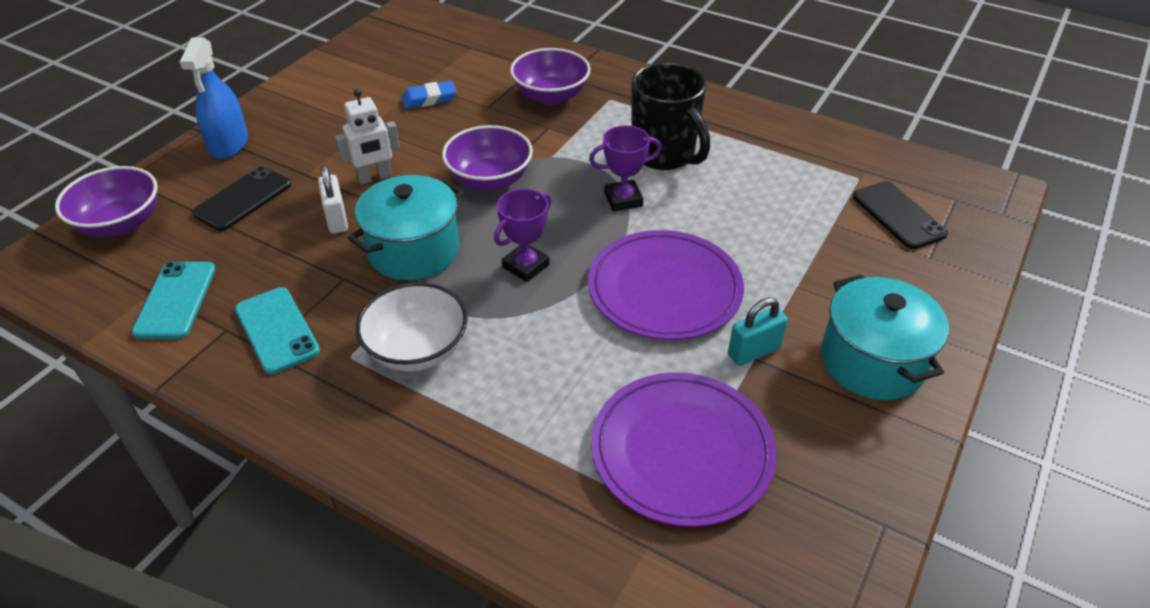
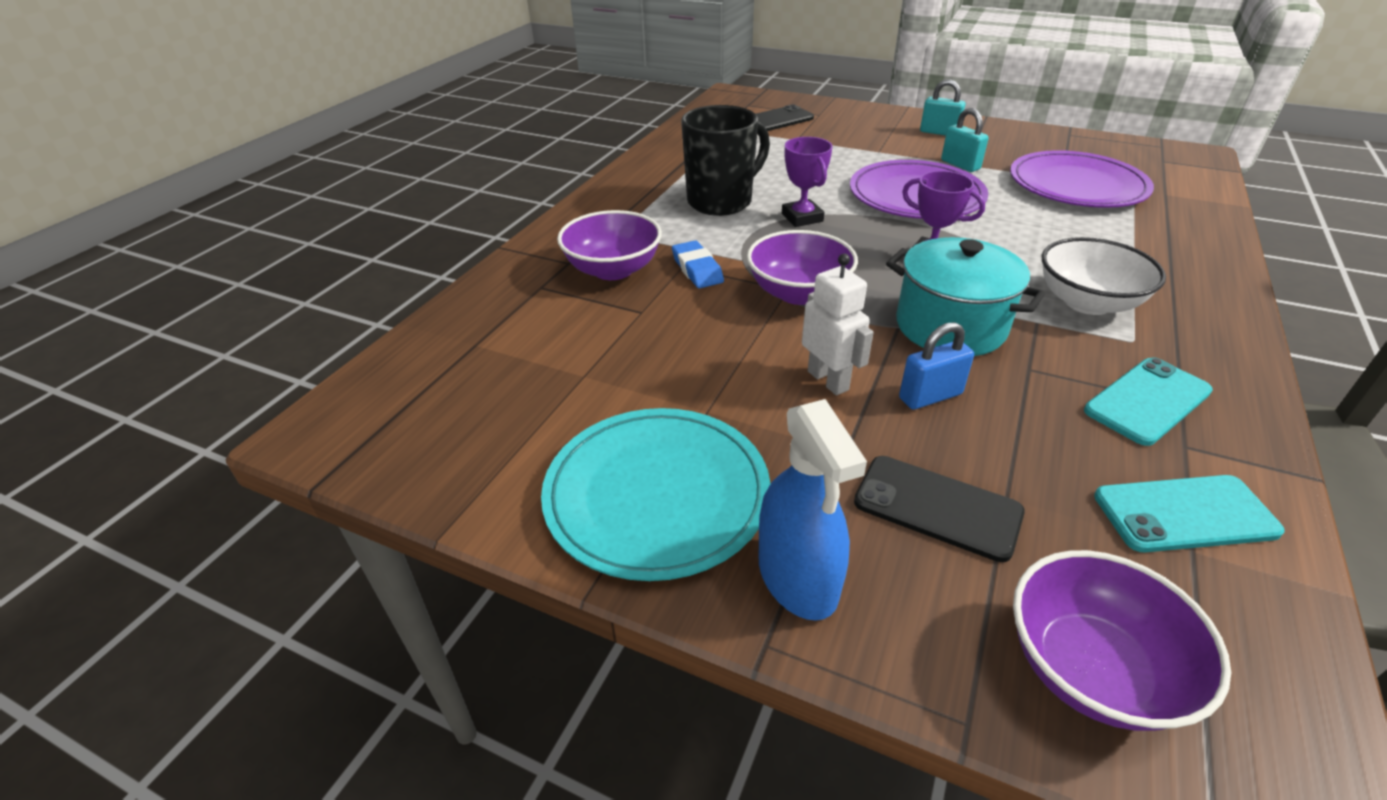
camera: 95 degrees left, 5 degrees down
blue spray bottle [179,38,248,159] -> blue spray bottle turned 75 degrees clockwise [759,399,867,621]
white padlock [318,165,348,234] -> blue padlock [899,322,974,410]
blue eraser [402,81,457,109] -> blue eraser moved to [672,241,724,288]
turquoise pot [821,274,949,400] -> turquoise padlock [920,79,966,136]
none -> turquoise plate [541,408,771,581]

